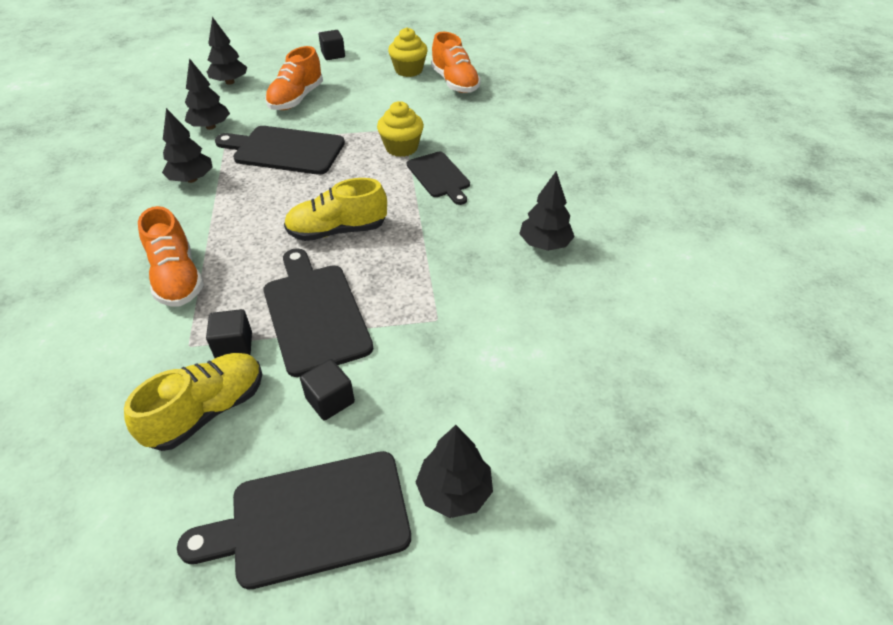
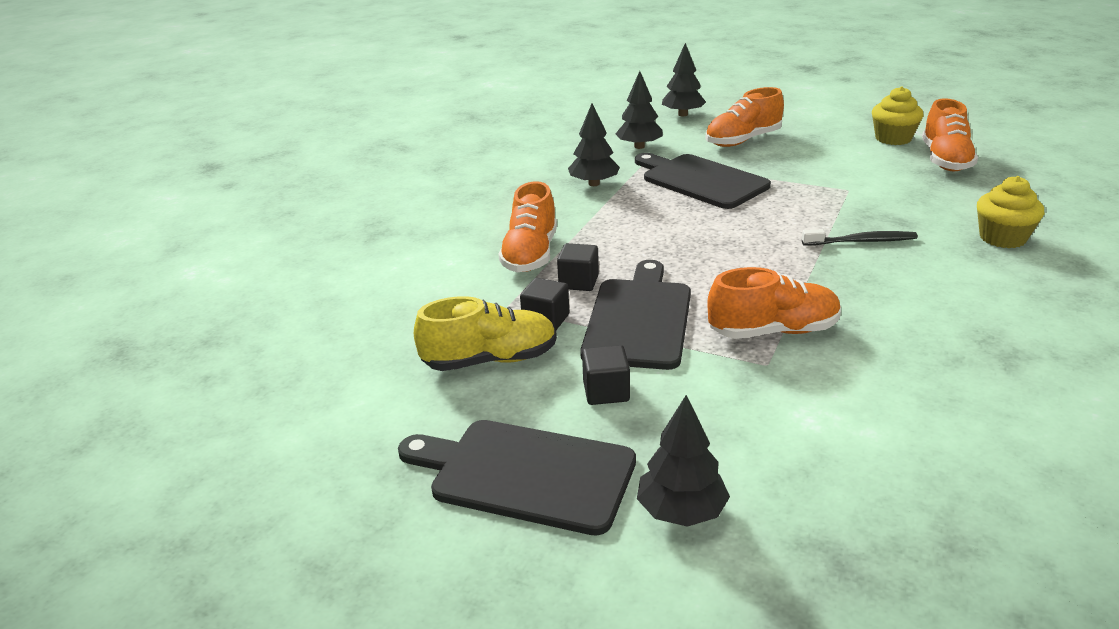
camera: 35 degrees right, 15 degrees down
yellow shoe [284,178,387,241] -> none
black cube [319,30,345,60] -> black cube moved to [557,243,599,291]
yellow cupcake [377,101,424,157] -> yellow cupcake moved to [977,176,1044,248]
black cutting board [407,152,470,205] -> black toothbrush [802,229,918,246]
black tree [519,171,575,251] -> none
none -> orange shoe [707,267,841,339]

